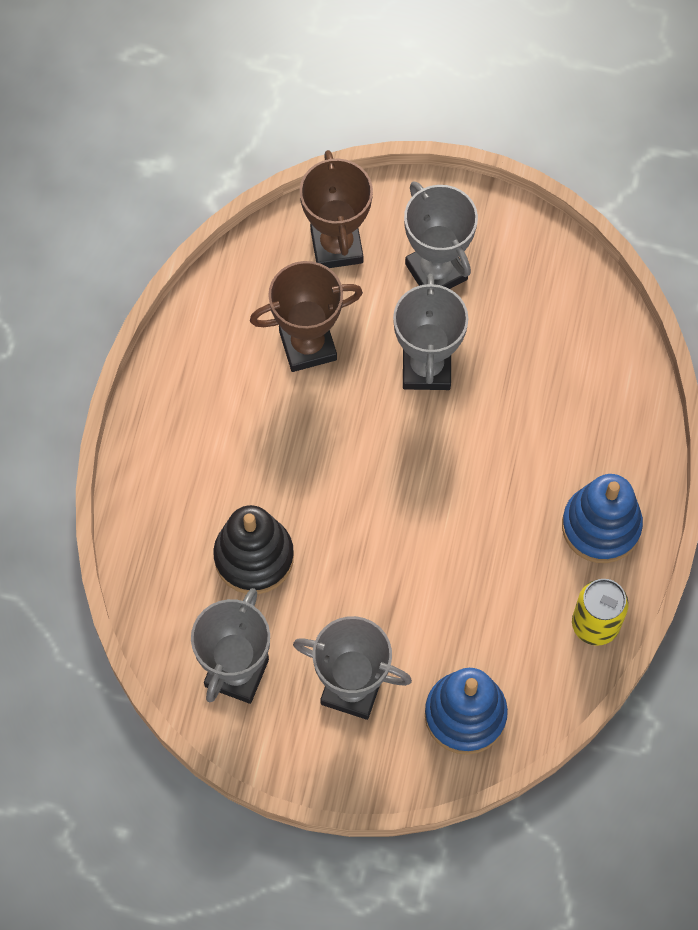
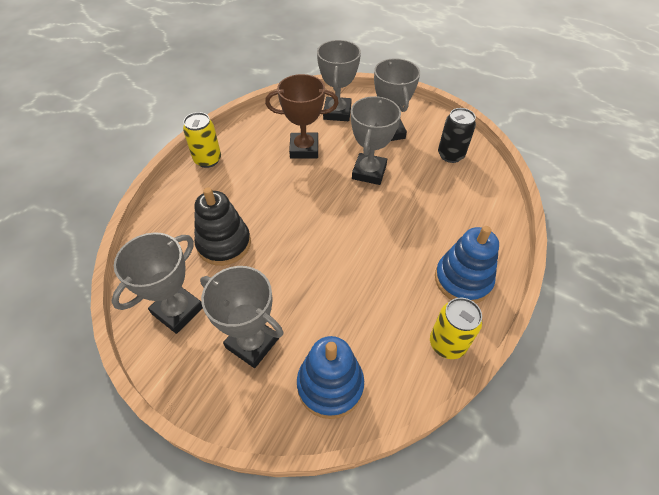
camera: 15 degrees right, 15 degrees down
brown trophy [300,150,373,268] -> grey trophy [317,40,361,121]
none -> yellow can [183,112,221,168]
none -> black can [438,108,476,163]

